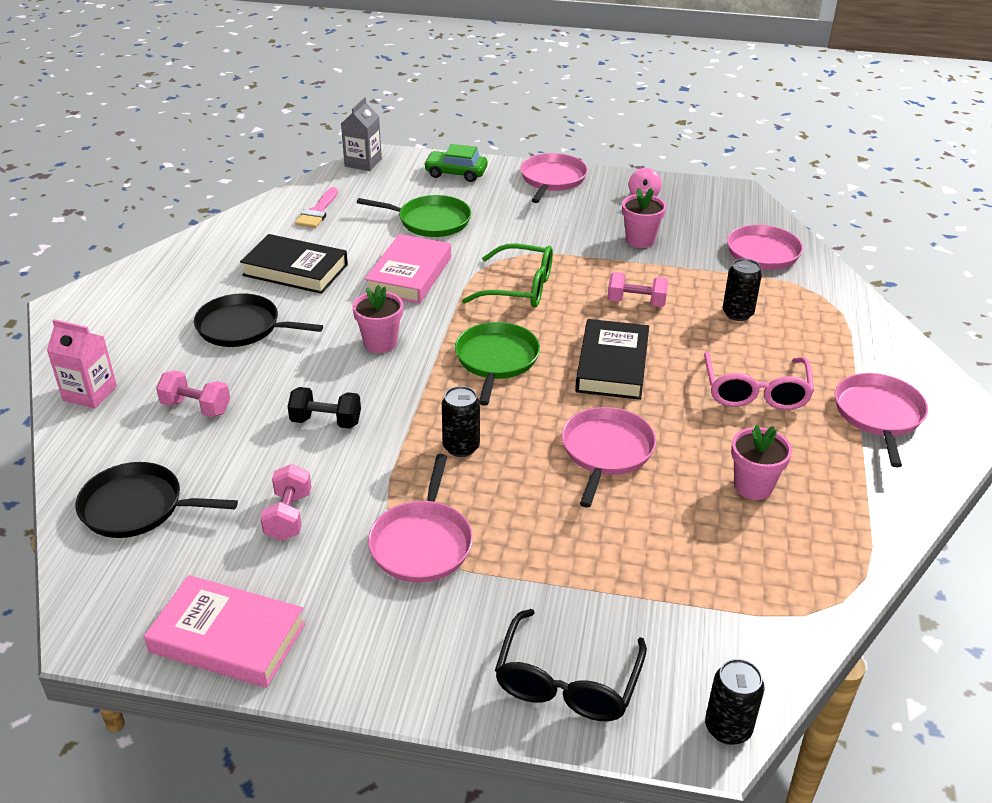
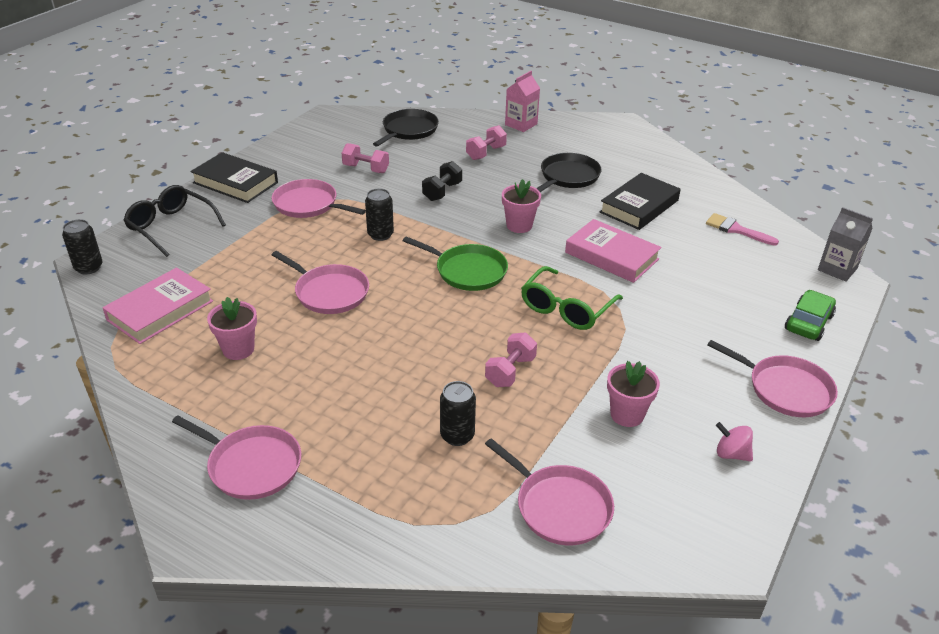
camera: 110 degrees right, 0 degrees up
pink book [144,575,305,688] -> pink book moved to [102,267,213,344]
green pan [357,195,471,237] -> none
black book [575,319,649,400] -> black book moved to [190,152,278,203]
pink glasses [704,352,814,410] -> none

